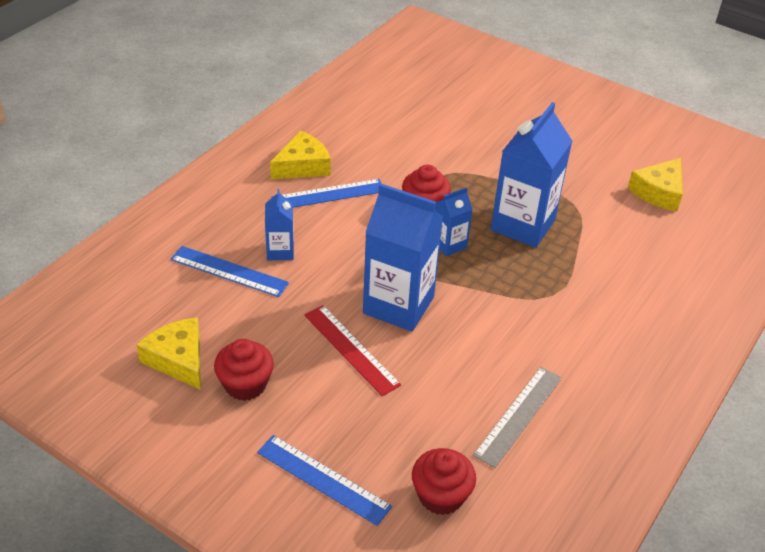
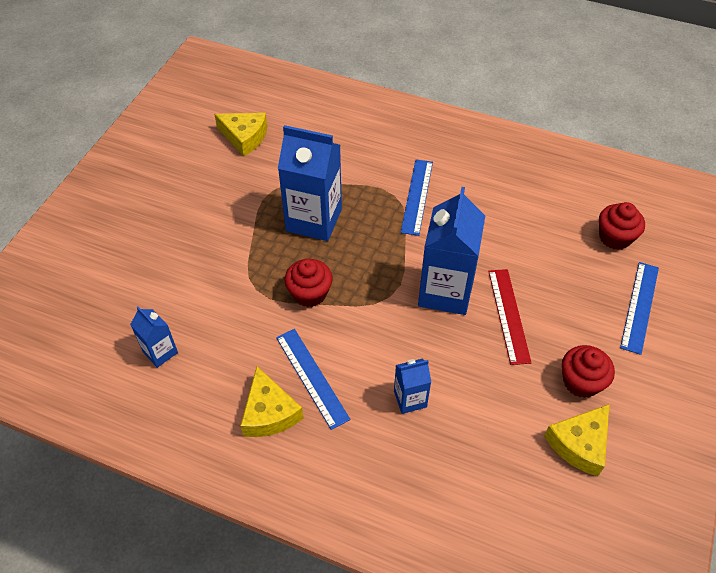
camera: 100 degrees left, 10 degrees up
blue ruler [170,246,289,297] -> blue ruler moved to [401,160,433,236]
yellow cheese [270,131,331,179] -> yellow cheese turned 150 degrees counterclockwise [240,367,304,437]
red ruler [304,305,401,396] -> red ruler turned 45 degrees counterclockwise [488,269,532,365]
blue carton [435,187,473,256] -> blue carton moved to [130,306,178,368]
grey ruler [473,367,562,468] -> none

